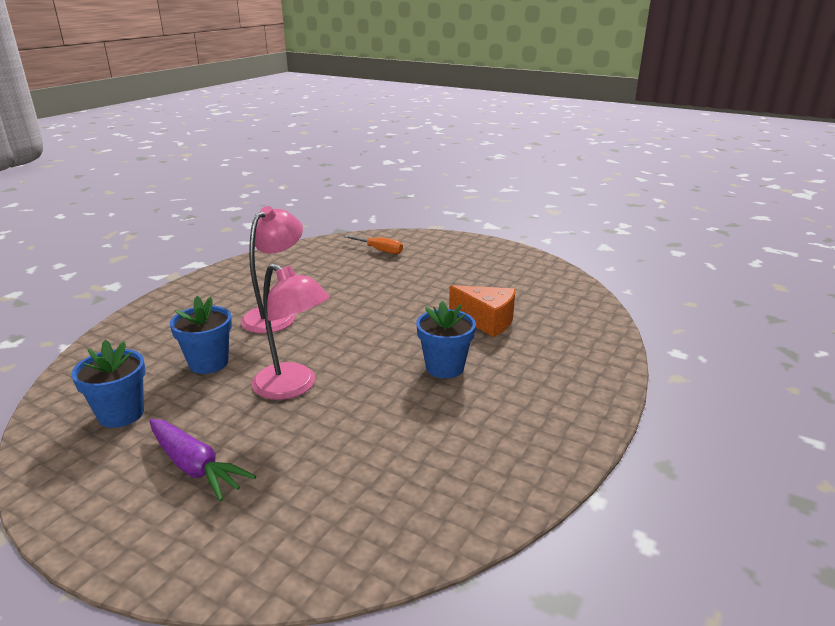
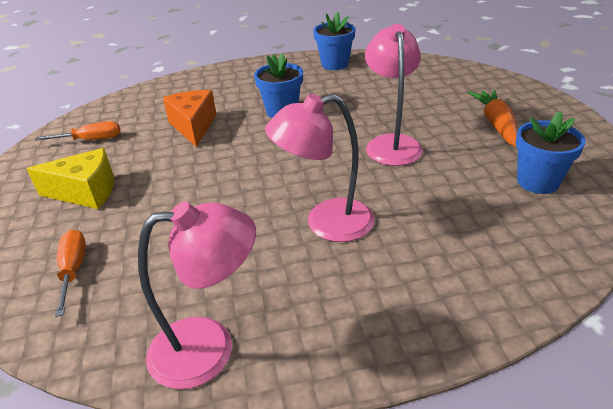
camera: 130 degrees left, 10 degrees up
purple carrot [149,419,256,501] -> orange carrot [468,90,518,147]
blue flower pot [170,296,232,374] -> blue flower pot moved to [313,12,355,70]
none -> yellow cheese [27,148,114,209]
none -> orange screwdriver [35,121,120,141]
none -> pink lamp [138,202,256,389]

